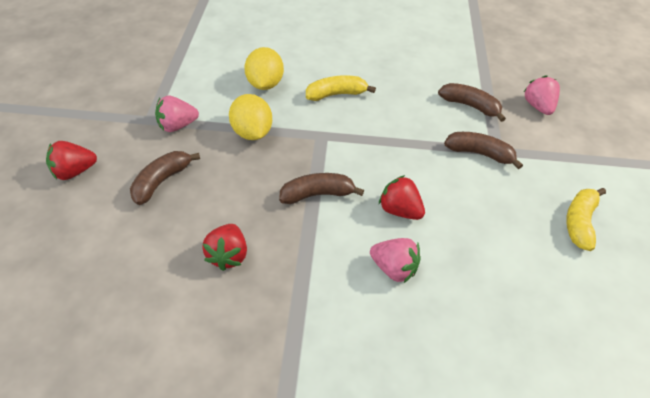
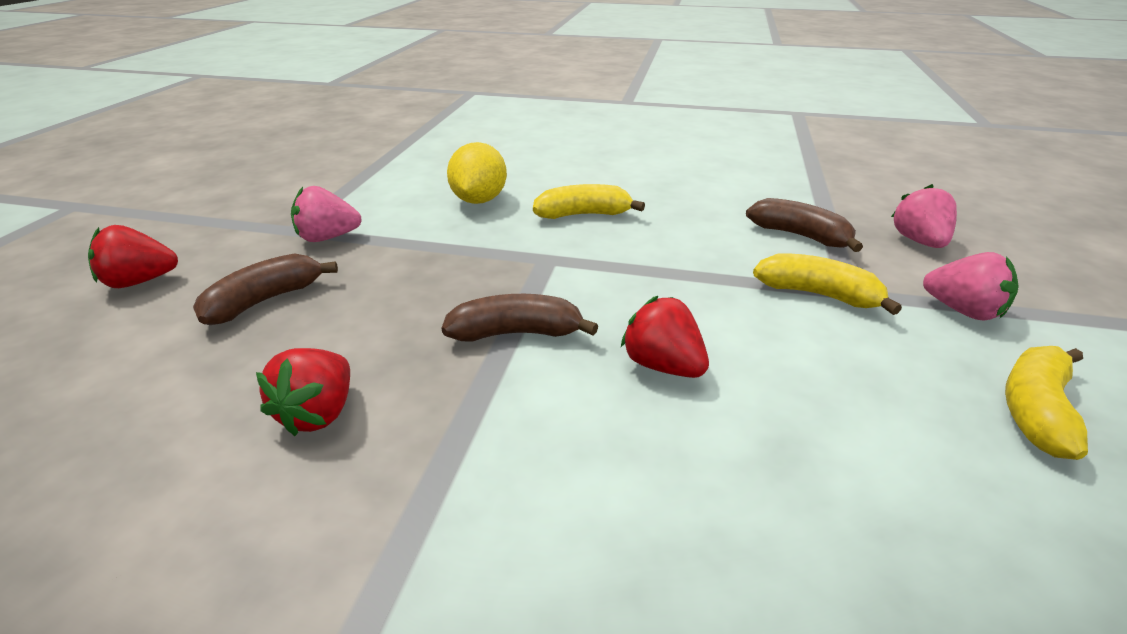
camera: 10 degrees right, 15 degrees down
yellow lemon [229,94,272,140] -> none
pink strawberry [370,238,421,284] -> pink strawberry moved to [923,252,1019,321]
brown banana [444,132,523,169] -> yellow banana [753,253,902,315]

